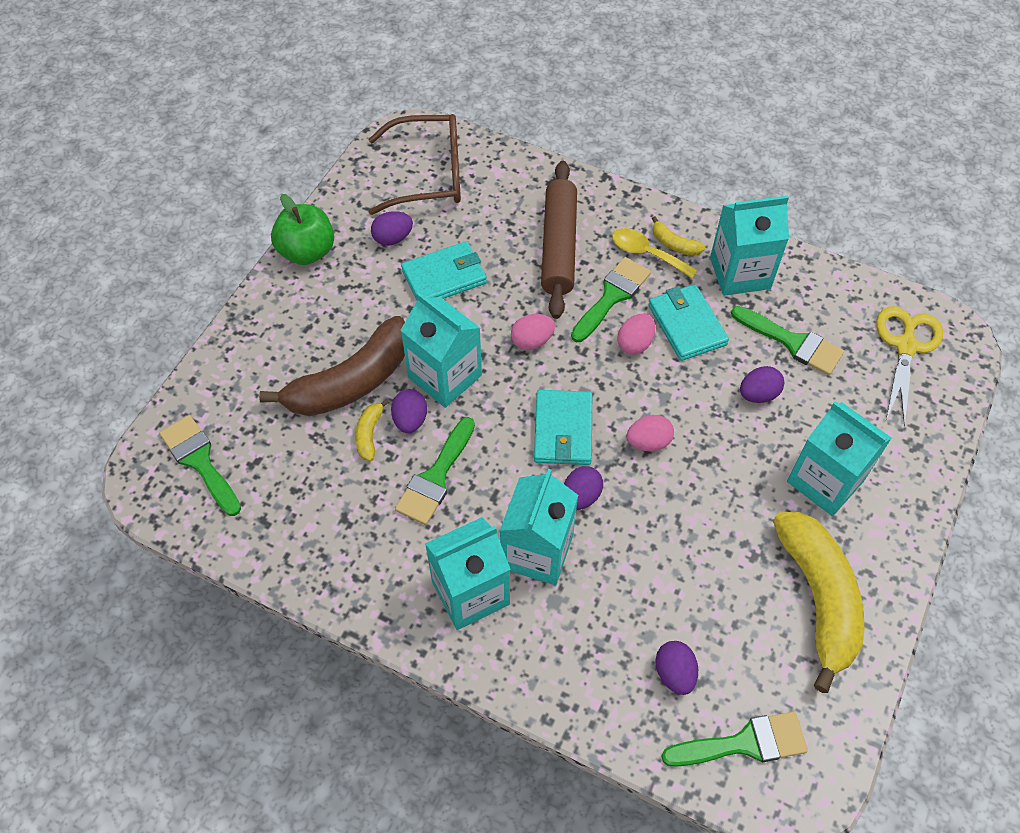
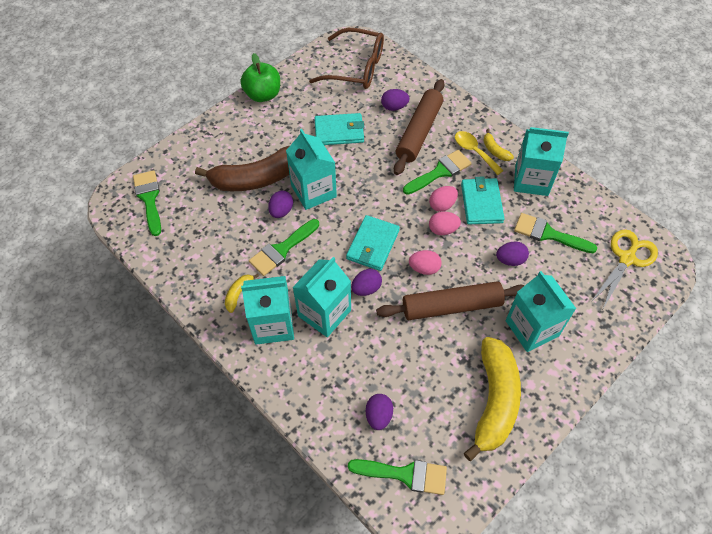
camera: 20 degrees right, 0 degrees up
yellow banana [355,399,389,461] -> yellow banana moved to [225,274,259,313]
purple egg [371,211,413,246] -> purple egg moved to [381,89,410,111]
pink egg [511,314,555,350] -> pink egg moved to [429,212,461,235]
green brush [731,306,844,375] -> green brush turned 150 degrees clockwise [514,213,597,253]
none -> brown rolling pin [376,281,525,320]

